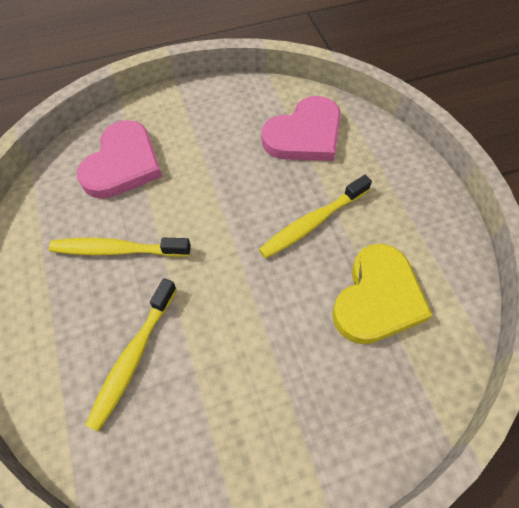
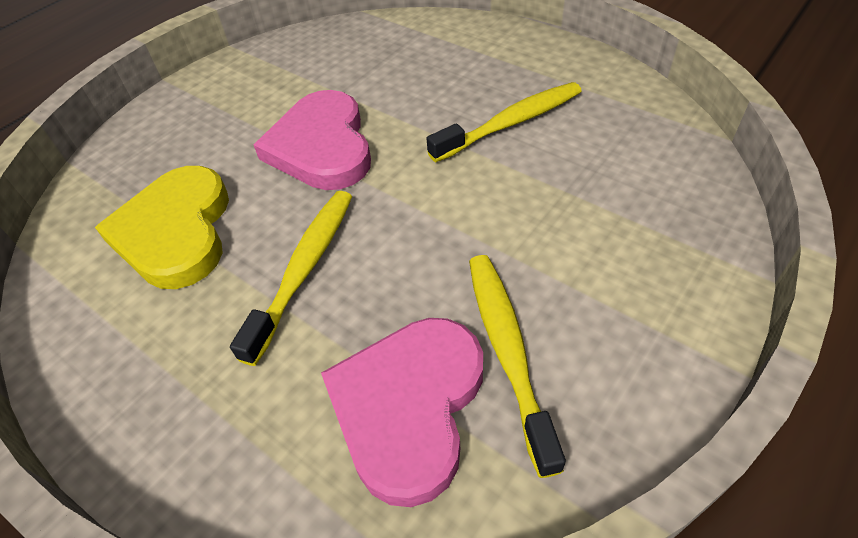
camera: 150 degrees right, 10 degrees down
pink heart [77,120,162,199] -> pink heart moved to [254,90,371,190]
yellow toothbrush [85,278,177,432] -> yellow toothbrush moved to [469,255,566,478]

